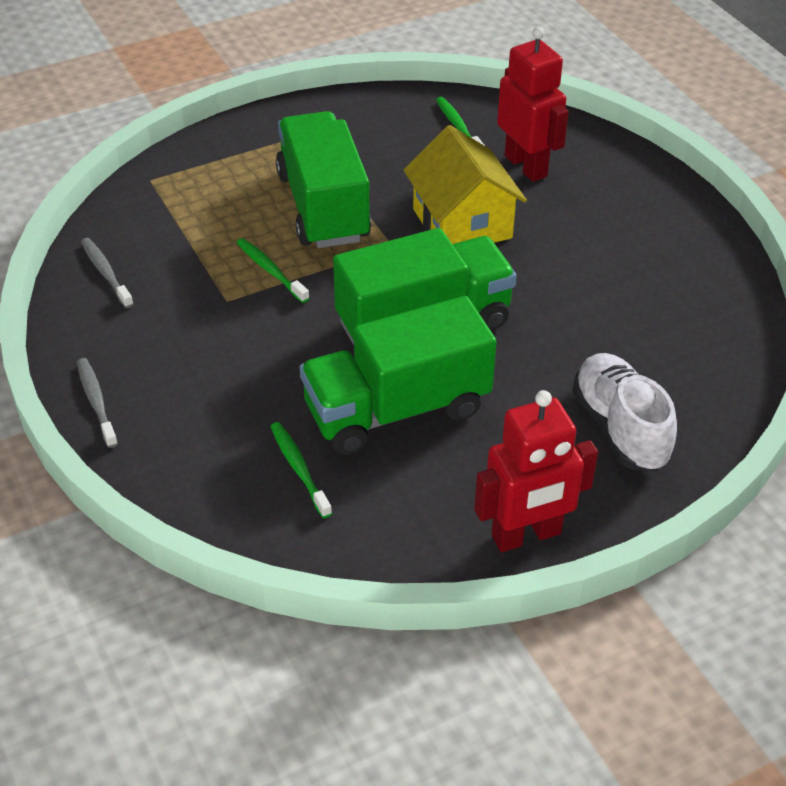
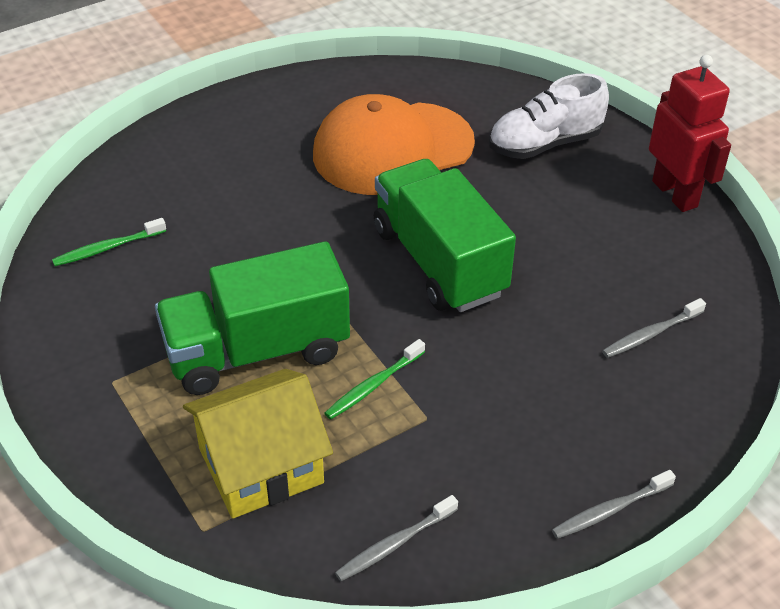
camera: 95 degrees left, 0 degrees up
green toothbrush [270,422,332,518] -> grey toothbrush [602,298,706,358]
green truck [300,296,496,455] -> none
yellow house [403,125,527,244] -> yellow house moved to [183,369,333,518]
red robot [497,27,569,182] -> none
none -> orange cap [313,94,475,195]

